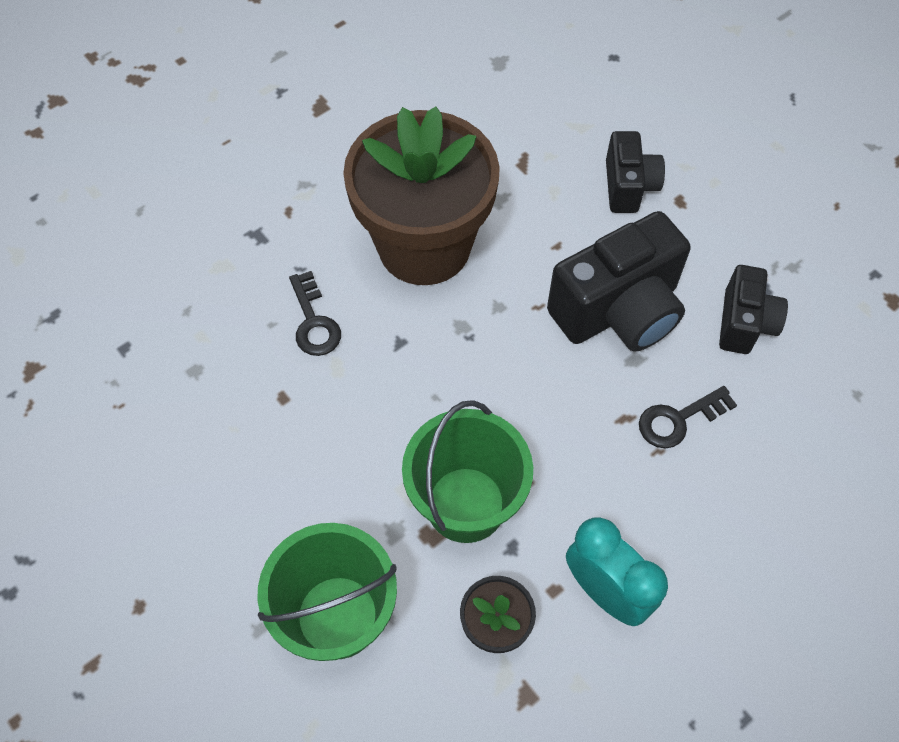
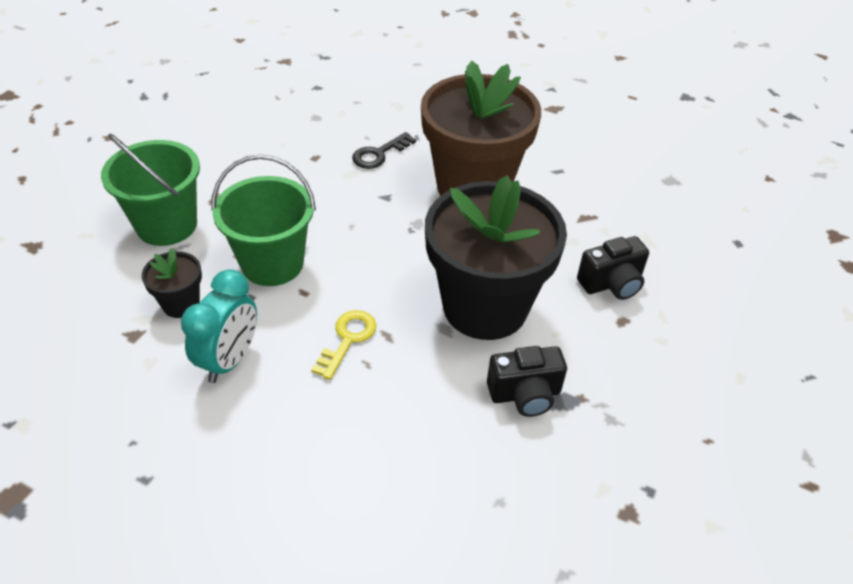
camera: 65 degrees right, 15 degrees down
black camera [547,211,691,352] -> black flower pot [425,176,567,340]
black key [639,386,737,448] -> none
none -> yellow key [311,310,376,380]

